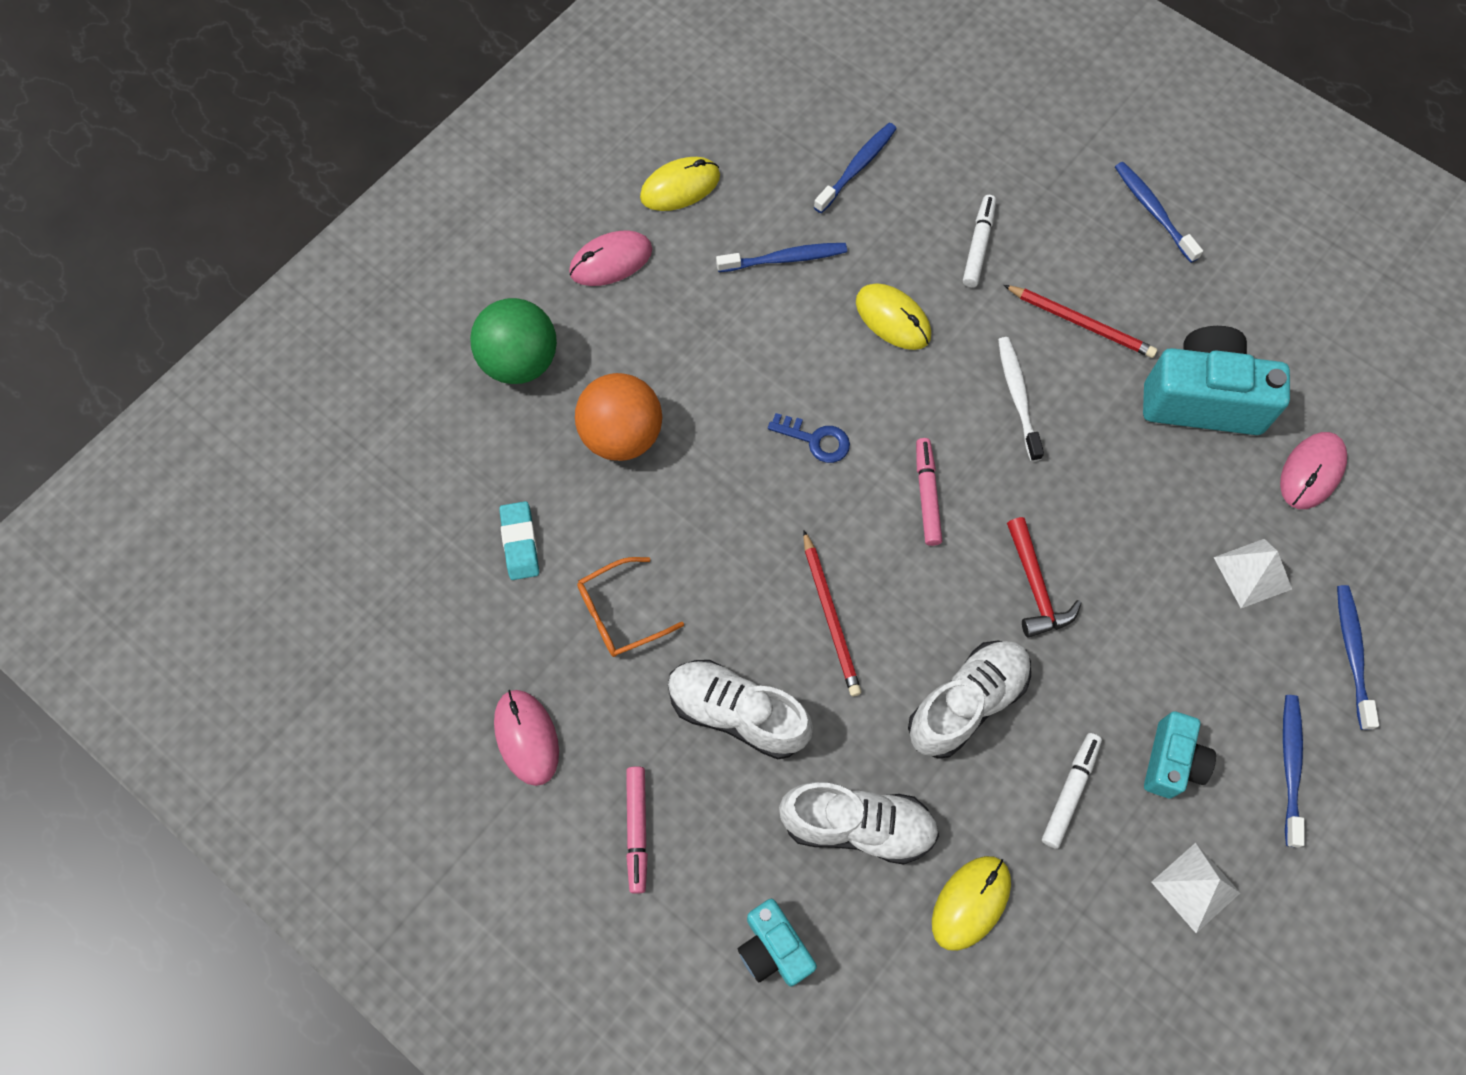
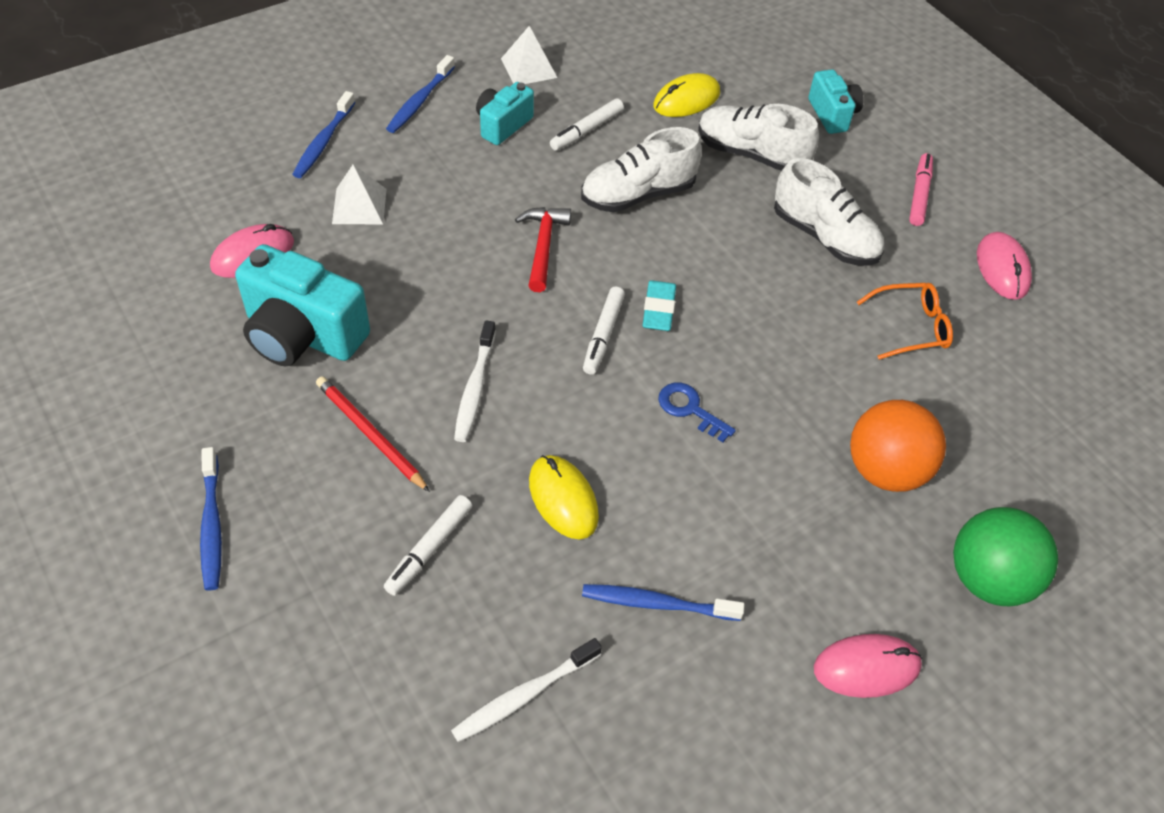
camera: 165 degrees left, 15 degrees down
turquoise eraser [499,501,539,580] -> turquoise eraser moved to [643,280,676,331]
yellow mouse [640,157,720,211] -> none
red pencil [803,530,861,696] -> none
blue toothbrush [814,123,897,213] -> white toothbrush [451,638,602,742]
pink marker [916,438,942,546] -> white marker [583,286,625,375]

